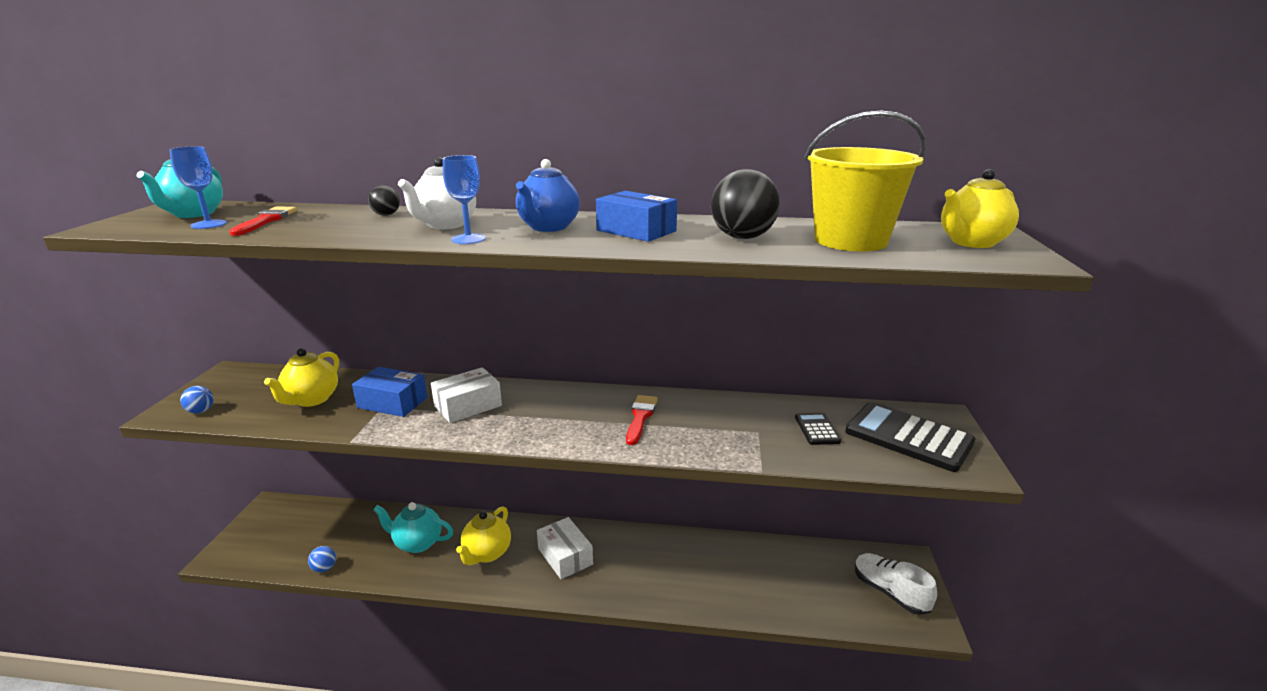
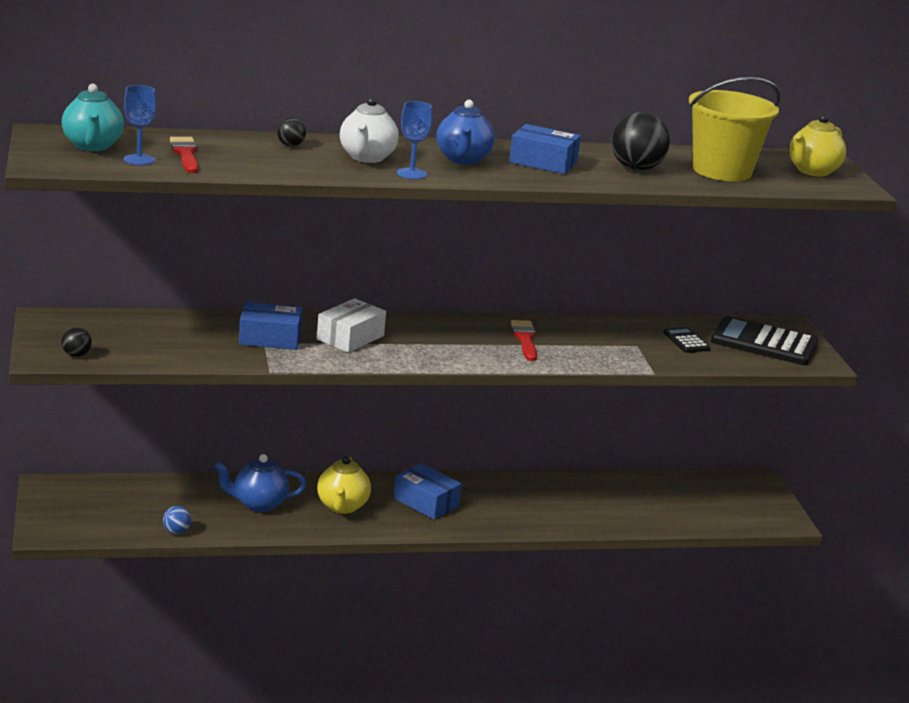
camera: 20 degrees left, 0 degrees up
blue ball [180,386,214,413] -> black ball [61,327,92,357]
yellow teapot [264,348,339,407] -> none
turquoise teapot [373,502,453,553] -> blue teapot [214,454,307,512]
white box [537,517,593,579] -> blue box [394,463,462,519]
white shoe [855,553,937,615] -> none

